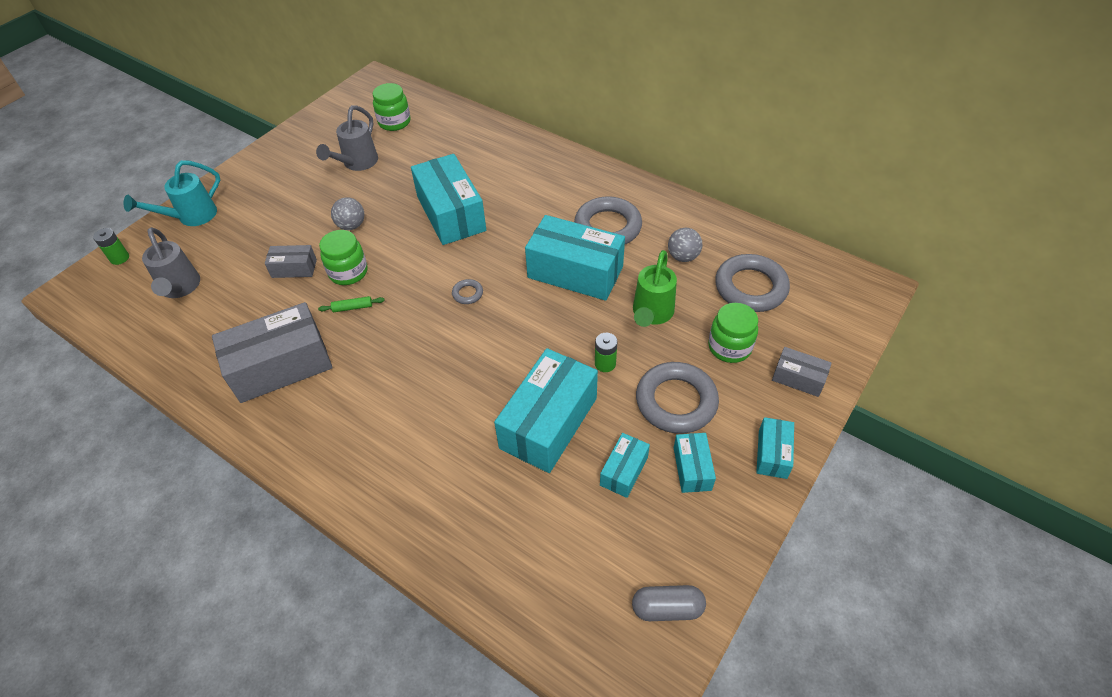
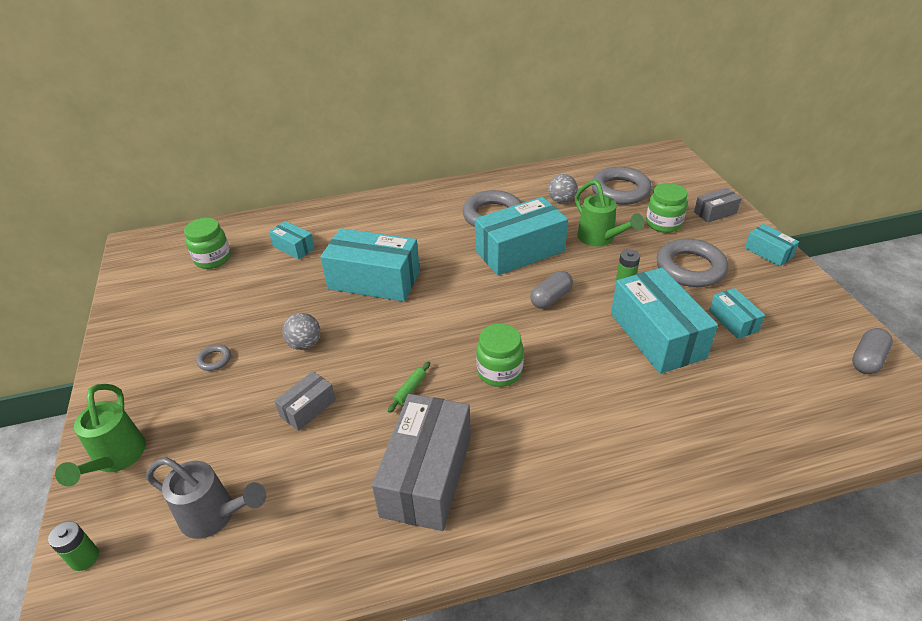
camera: 50 degrees left, 10 degrees down
turquoise watering can [123,160,220,226] -> green watering can [55,384,146,486]
grey watering can [316,105,378,171] -> none
green jar [319,230,368,285] -> green jar moved to [476,323,524,387]
grey ring [452,279,483,304] -> grey ring moved to [196,345,231,371]
turquoise box [674,433,716,493] -> turquoise box moved to [269,221,315,260]
none -> grey capsule [530,271,573,309]

